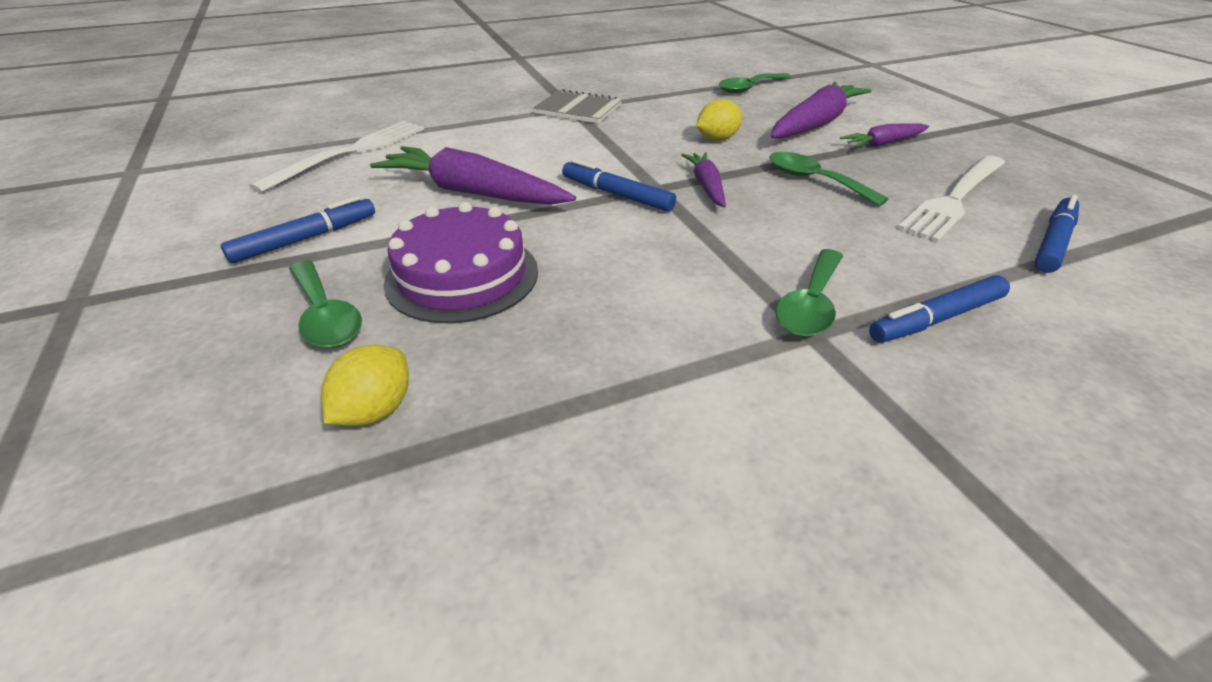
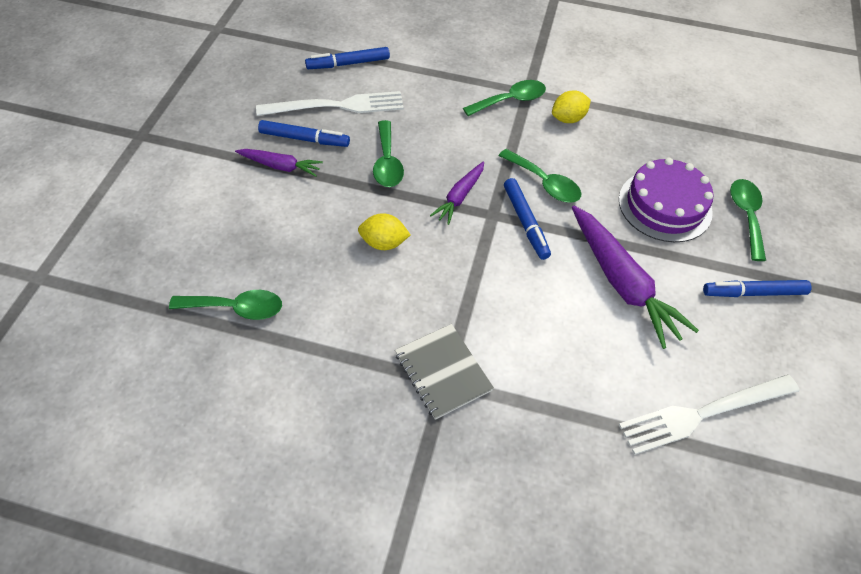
camera: 145 degrees left, 15 degrees up
yellow lemon [321,345,409,426] -> yellow lemon moved to [552,90,591,123]
purple carrot [771,82,871,138] -> none
blue marker [869,275,1010,343] -> blue marker moved to [258,120,350,147]
none -> green spoon [499,149,581,203]

